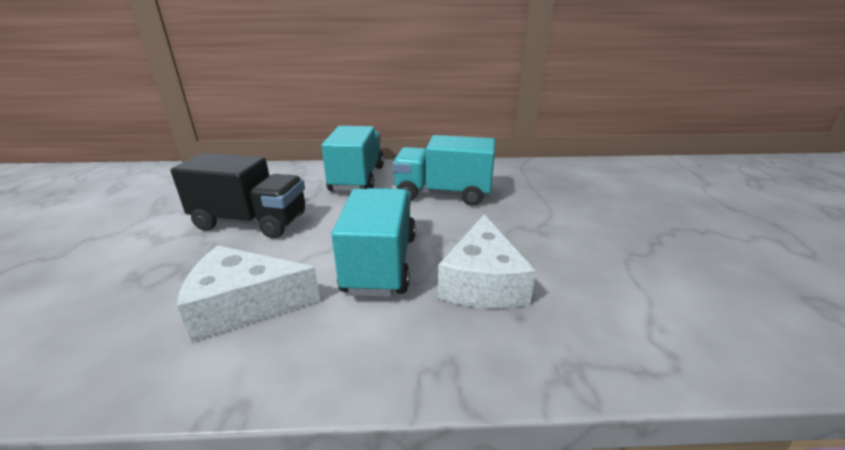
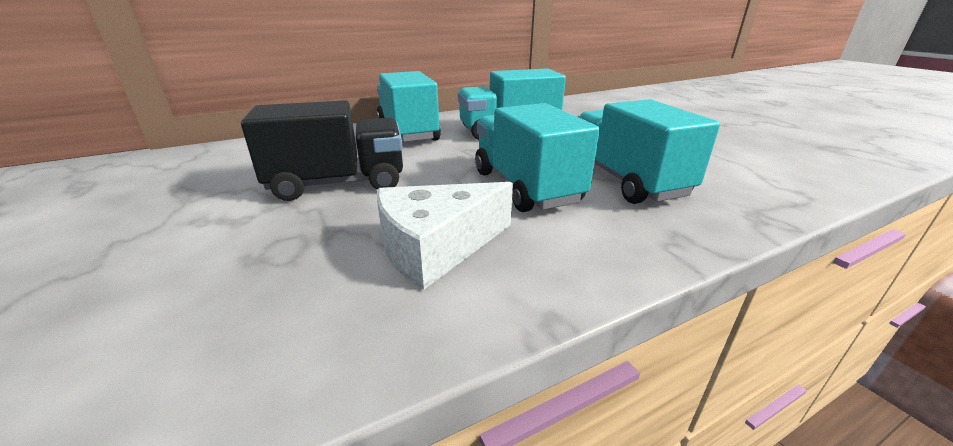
camera: 25 degrees left, 0 degrees up
white cheese [438,215,536,308] -> turquoise truck [578,99,720,204]

